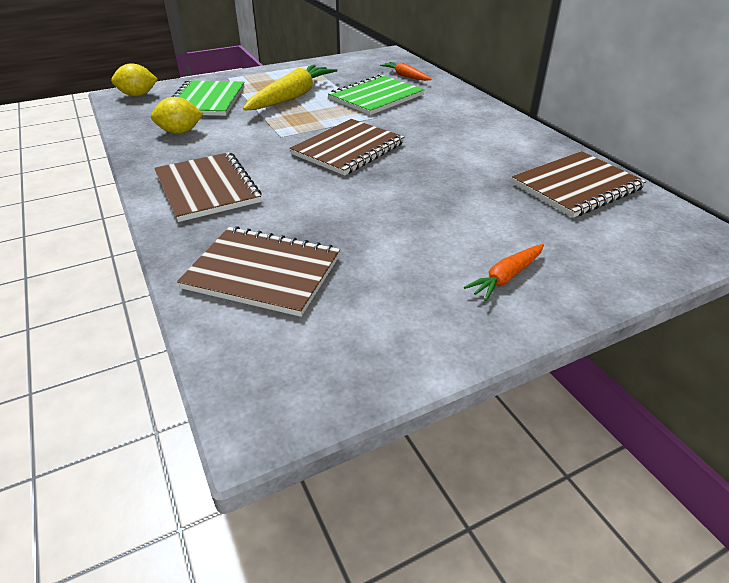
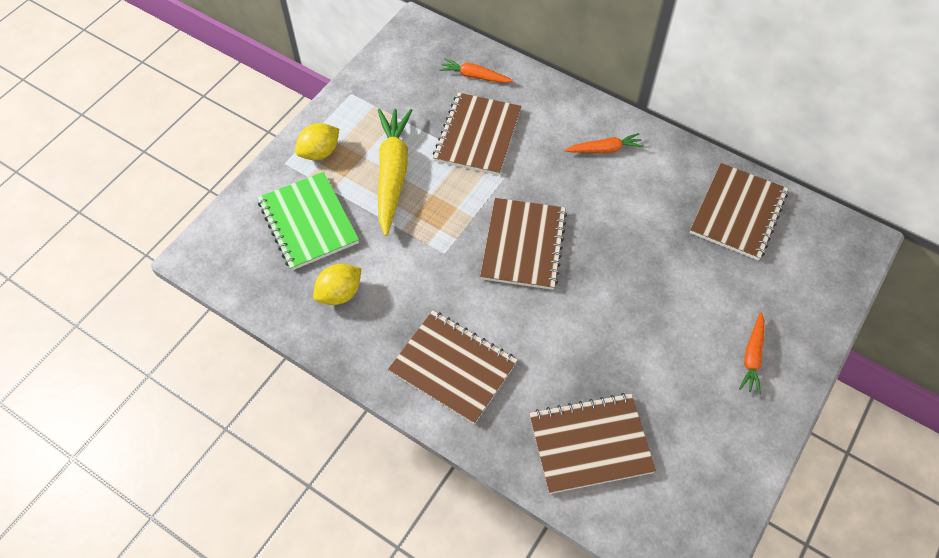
camera: 30 degrees left, 20 degrees up
yellow lemon [111,63,158,96] -> yellow lemon moved to [295,123,339,160]
green notebook [328,74,425,115] -> brown notebook [433,93,521,175]
none -> orange carrot [564,133,644,153]

